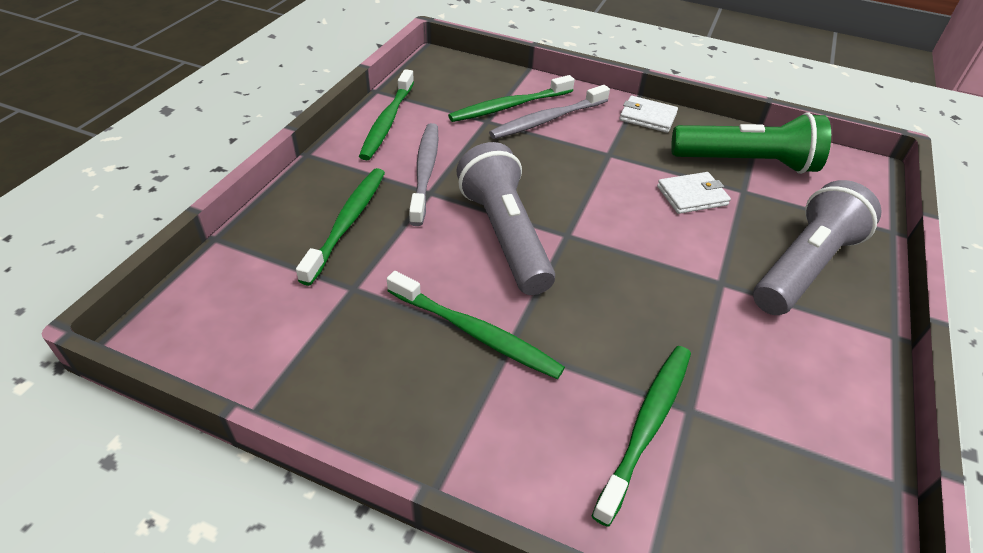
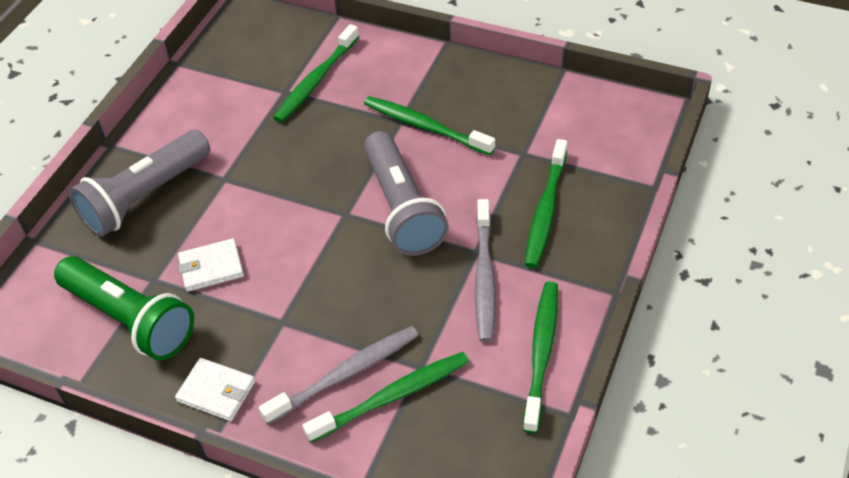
camera: 175 degrees left, 5 degrees up
green flashlight [671,112,831,174] -> green flashlight turned 150 degrees counterclockwise [54,256,194,361]

